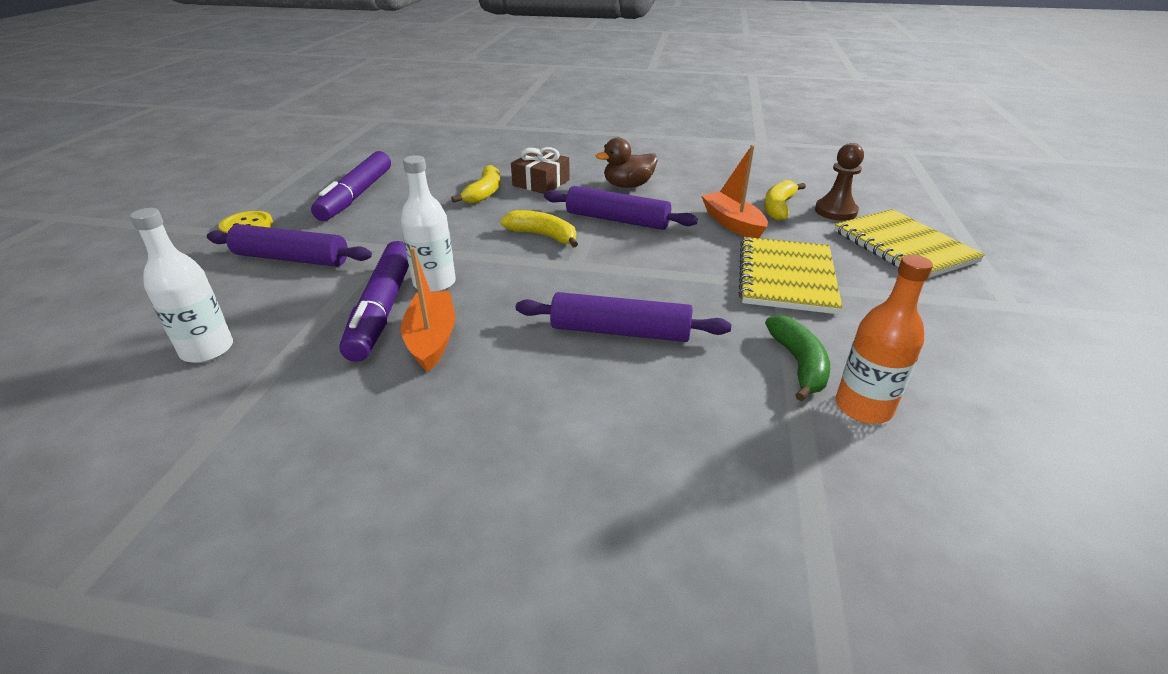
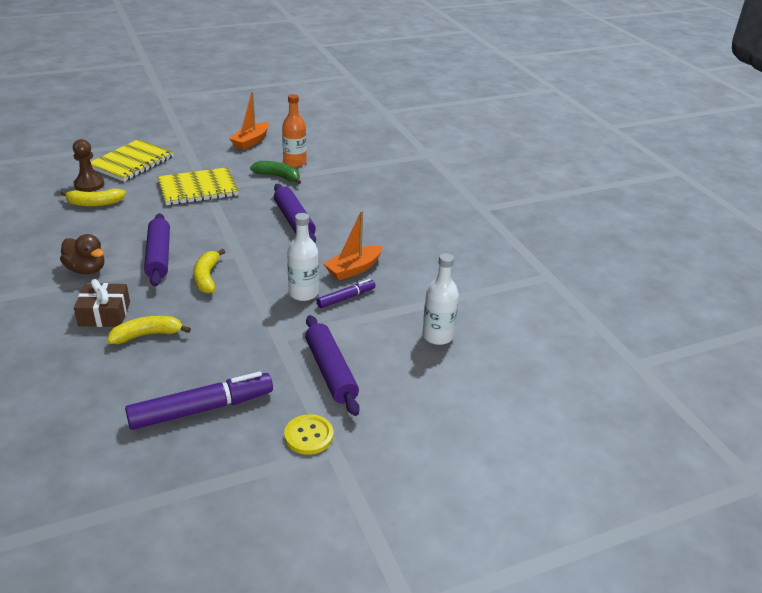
camera: 125 degrees left, 0 degrees up
purple marker [339,241,409,362] -> purple marker [316,279,376,308], size x0.54
orange boat [702,145,768,238] -> orange boat moved to [229,91,269,150]
green banana [765,315,830,401] -> green banana turned 60 degrees clockwise [250,161,301,184]

